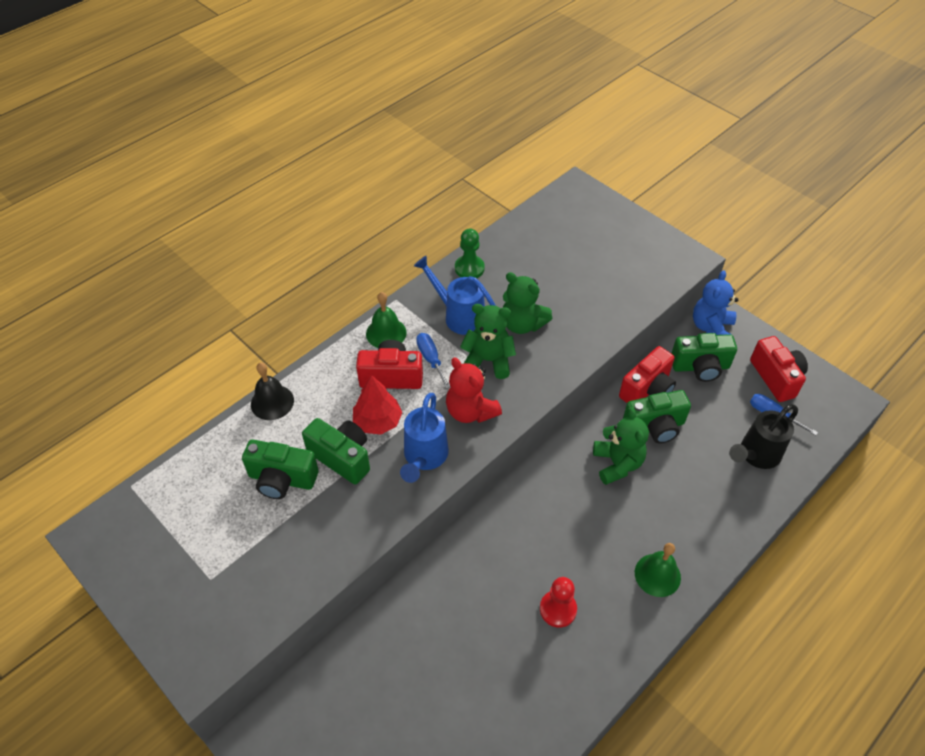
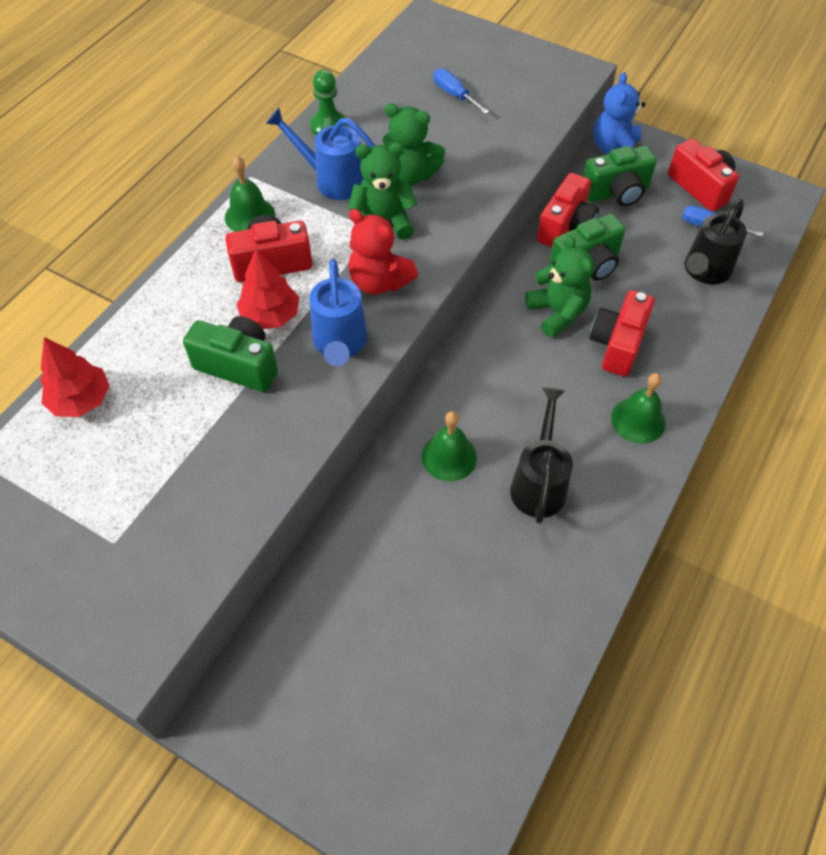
camera: 15 degrees left, 5 degrees up
green camera [242,440,319,499] -> none
black bell [251,363,294,420] -> none
blue screwdriver [416,333,450,389] -> blue screwdriver moved to [433,68,489,114]
red pawn [540,577,577,628] -> black watering can [510,387,573,524]
none -> red tree [40,337,110,417]
none -> green bell [422,411,477,481]
none -> red camera [590,290,655,377]

